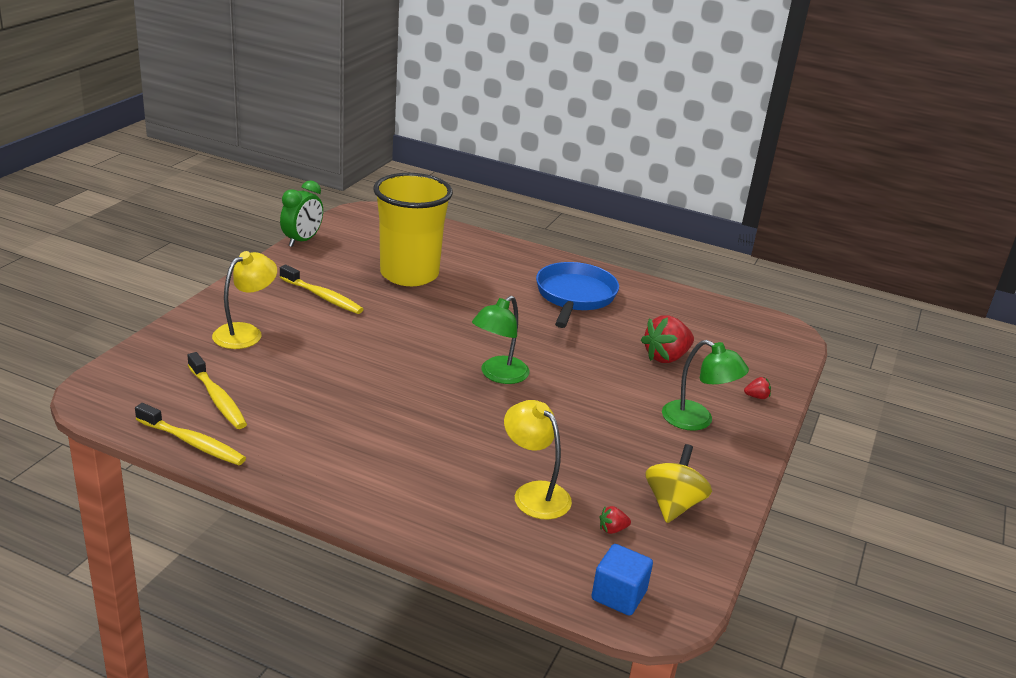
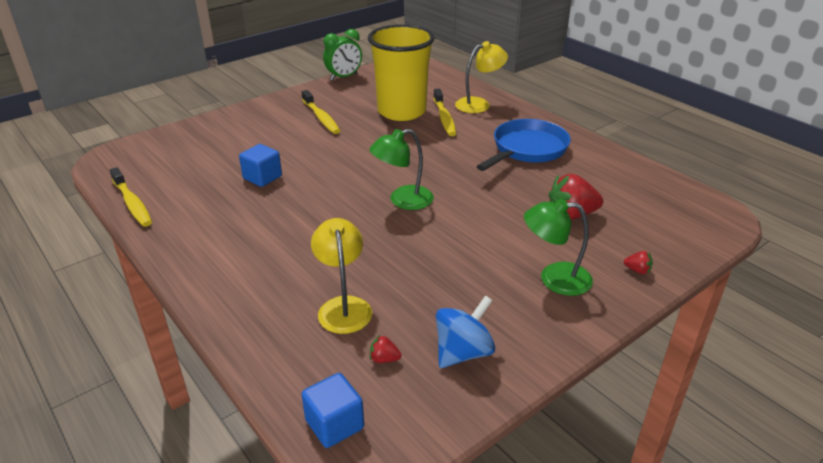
camera: 30 degrees right, 5 degrees up
yellow toothbrush [187,352,247,429] -> yellow toothbrush moved to [433,89,456,136]
yellow lamp [212,251,277,349] -> yellow lamp moved to [455,41,508,113]
yellow spinning top [645,444,712,523] -> blue spinning top [436,296,495,368]
green lamp [662,340,749,431] -> green lamp turned 120 degrees clockwise [524,199,593,296]
none -> blue cube [239,144,282,187]

